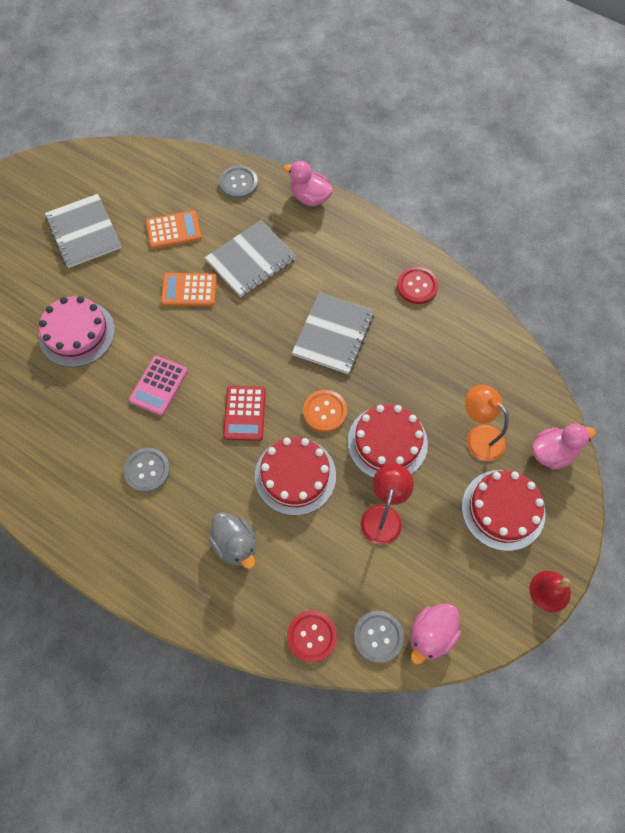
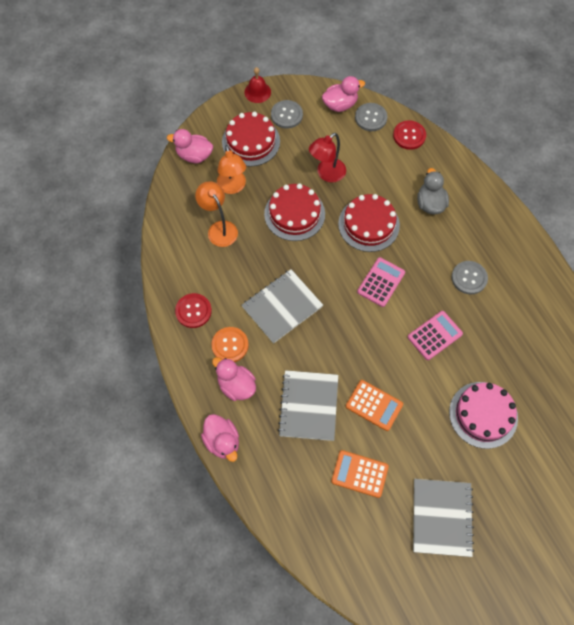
camera: 150 degrees left, 0 degrees up
grey notebook [205,220,296,297] -> grey notebook turned 75 degrees counterclockwise [278,370,338,441]
grey button [219,166,258,199] -> grey button moved to [271,100,303,129]
red calculator [223,386,266,441] -> pink calculator [357,257,405,307]
orange button [303,390,347,432] -> orange button moved to [211,327,249,362]
none -> orange lamp [195,181,238,247]
none -> pink duck [212,357,256,401]

